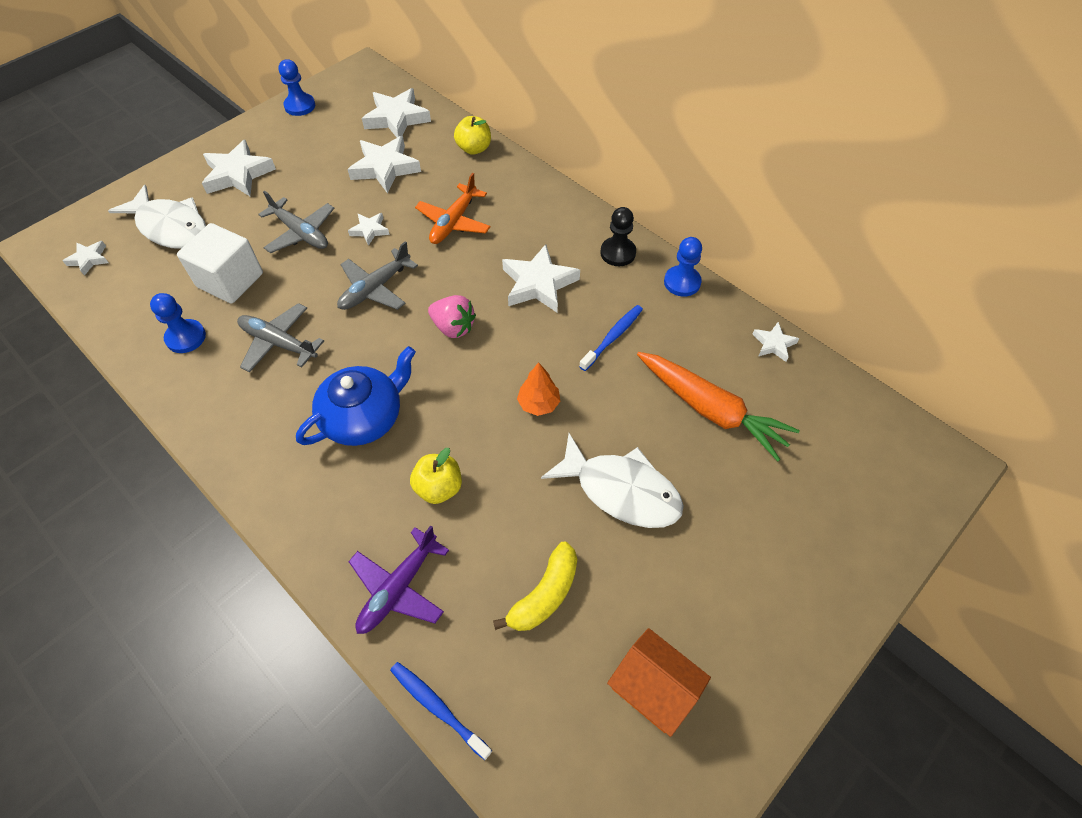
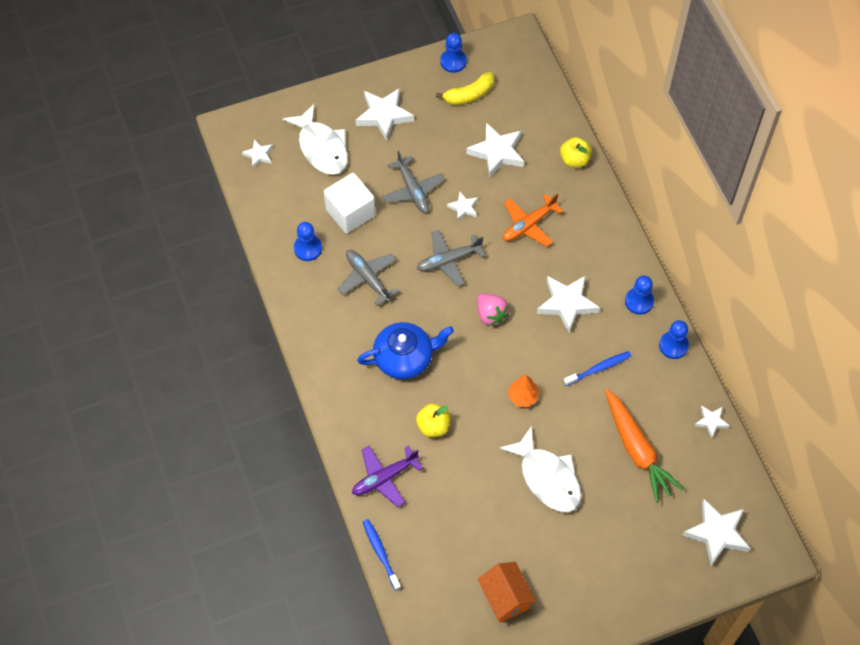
camera: 25 degrees right, 5 degrees up
white star [362,88,431,138] -> white star moved to [682,499,751,566]
yellow banana [493,541,577,631] -> yellow banana moved to [436,72,494,105]
black pawn [600,207,636,266] -> blue pawn [625,276,654,315]

